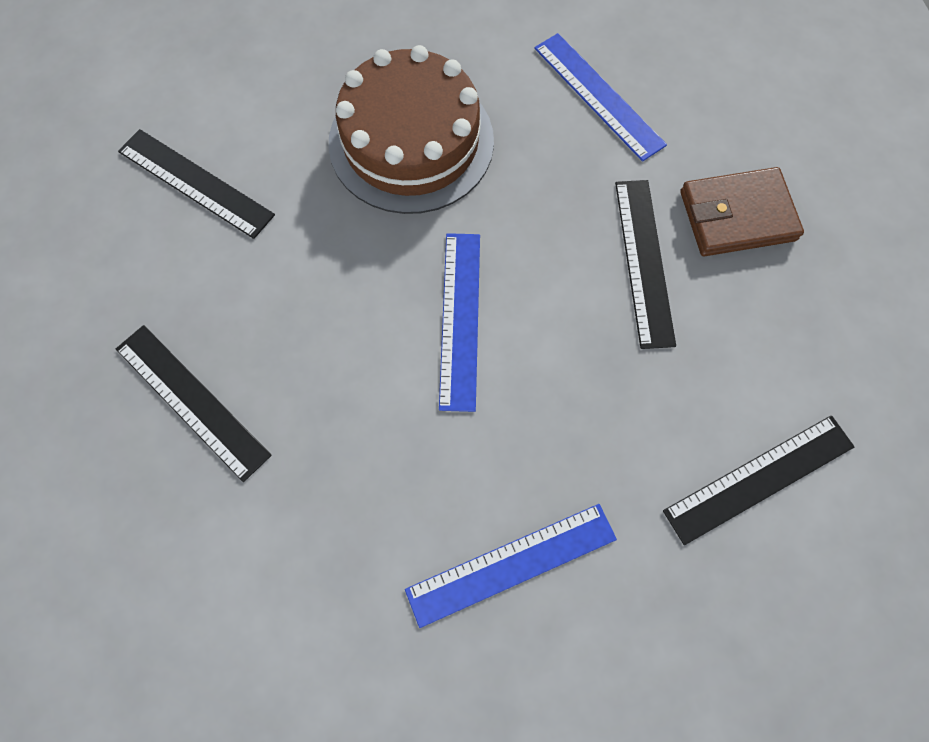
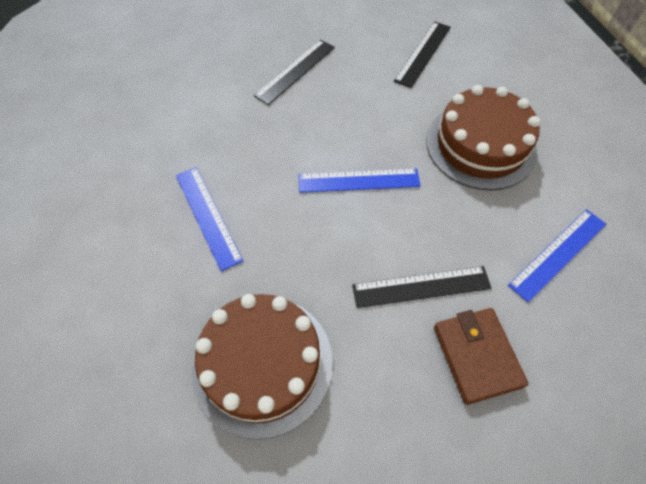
camera: 85 degrees right, 10 degrees down
black ruler [663,415,854,545] -> brown cake [191,294,333,439]

